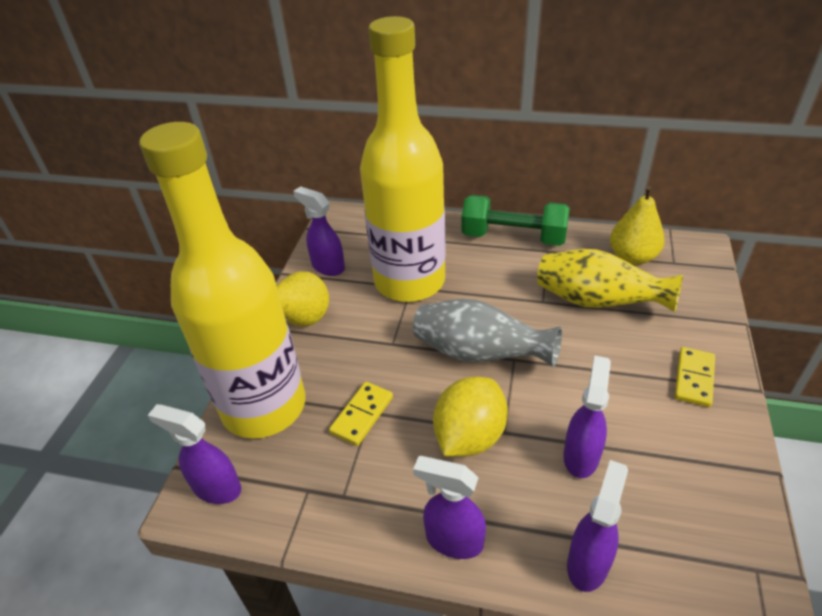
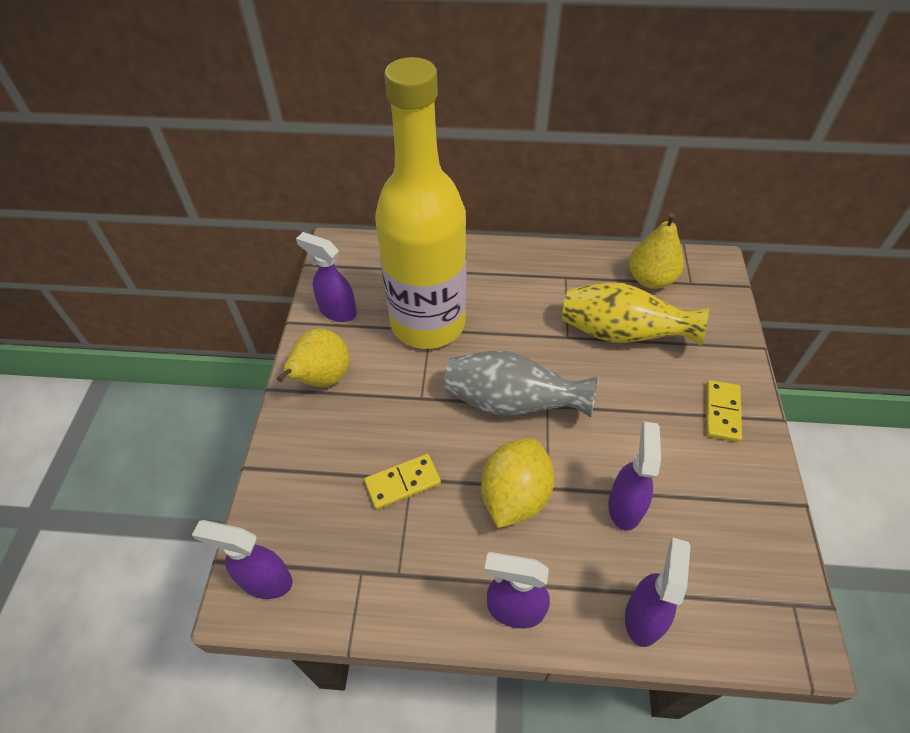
camera: 10 degrees left, 10 degrees up
yellow bottle [139,122,306,439] -> none
yellow domino [329,382,393,446] -> yellow domino turned 45 degrees clockwise [364,454,441,510]
green dumbbell [461,195,570,246] -> none

